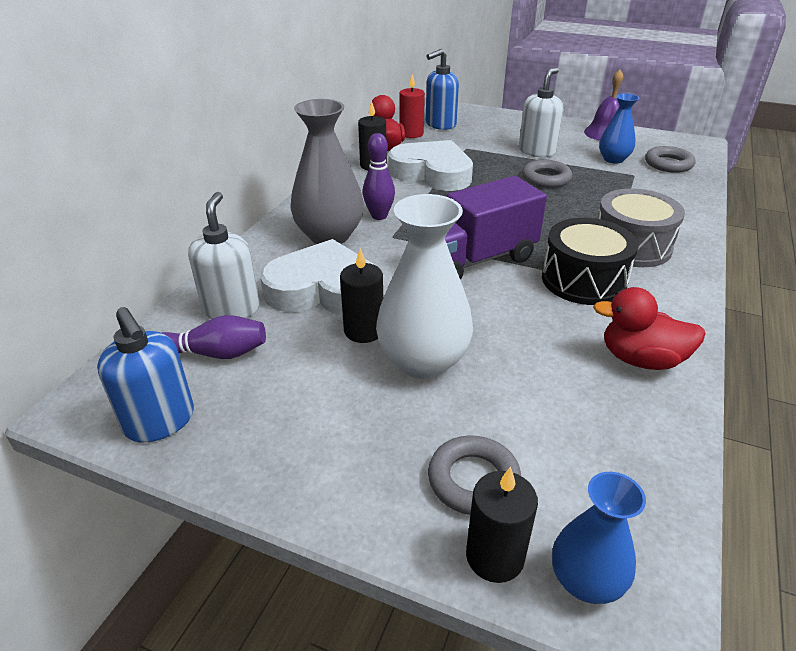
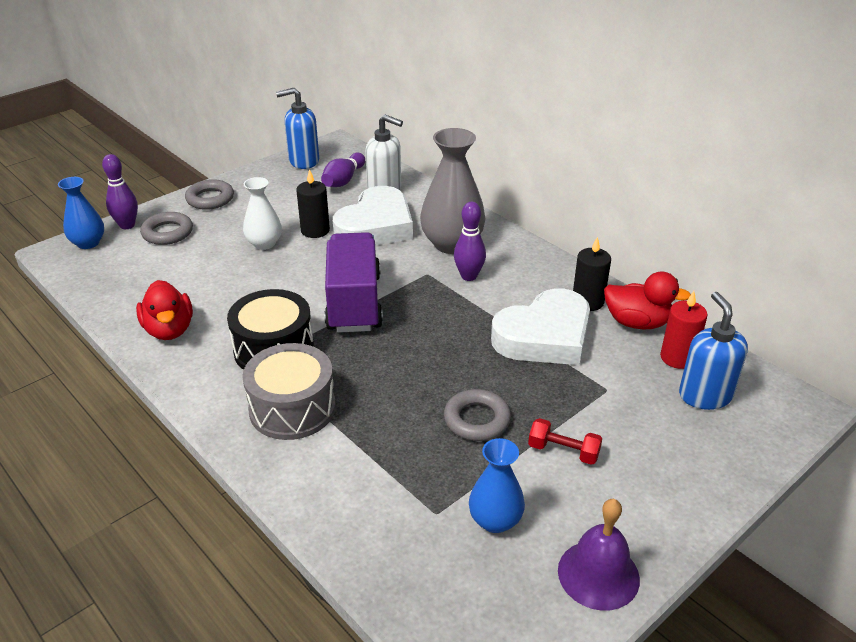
camera: 115 degrees right, 0 degrees up
white vase [376,194,473,379] -> white vase [243,177,282,250], size x0.59
black candle [466,467,538,583] -> purple bowling pin [102,154,138,229]
white soap dispenser [519,67,563,157] -> red dumbbell [528,418,602,465]
red duck [593,287,706,370] -> red duck turned 120 degrees clockwise [136,280,193,340]
grey ring [645,146,695,173] -> grey ring moved to [185,179,234,210]

